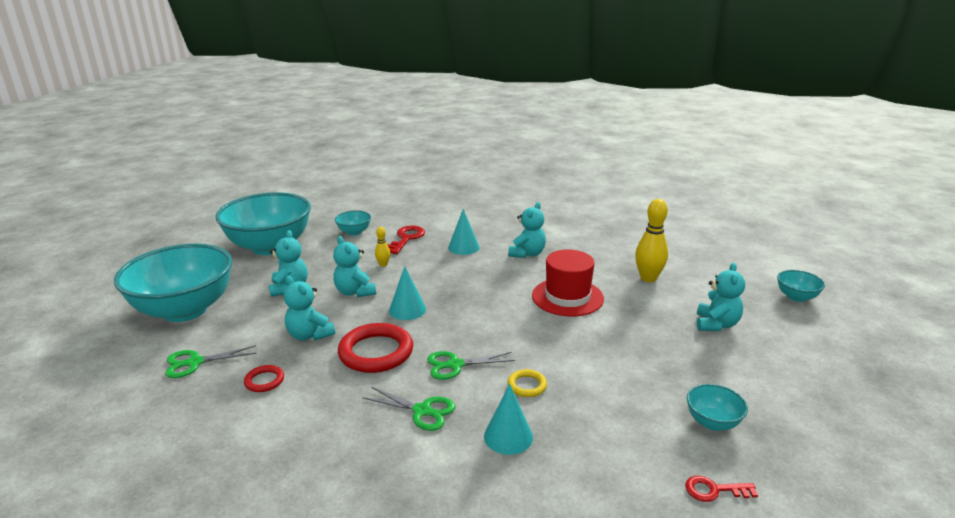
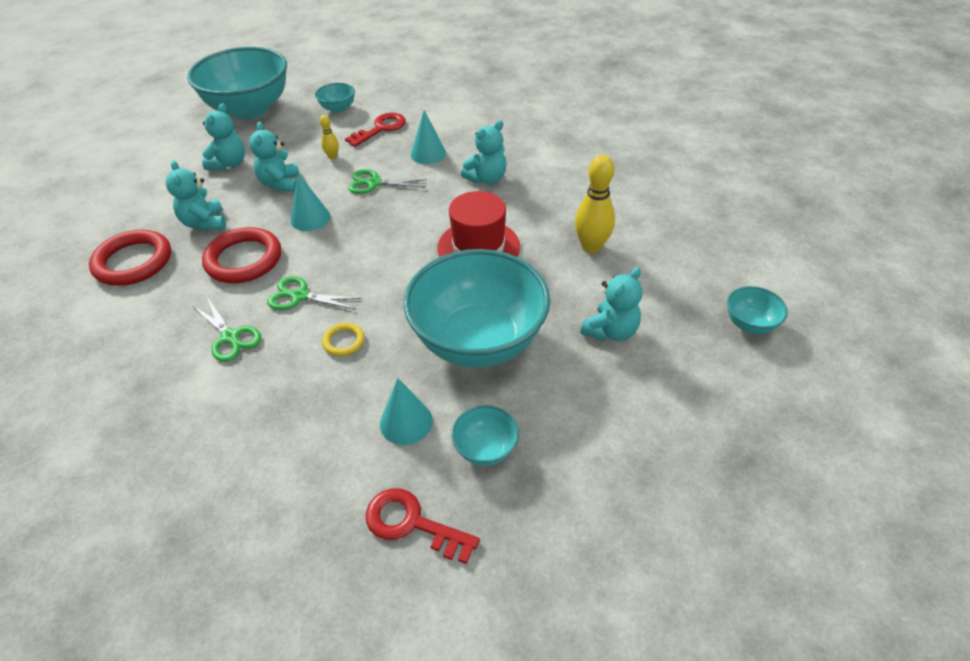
camera: 25 degrees right, 20 degrees up
turquoise bowl [114,244,232,322] -> turquoise bowl moved to [403,249,550,368]
green scissors [165,345,257,378] -> green scissors moved to [348,169,427,194]
red ring [244,365,284,392] -> red ring [89,230,171,286], size x2.04
turquoise cone [484,384,533,455] -> turquoise cone moved to [380,378,433,445]
red key [685,476,758,502] -> red key [366,488,480,564], size x1.57

